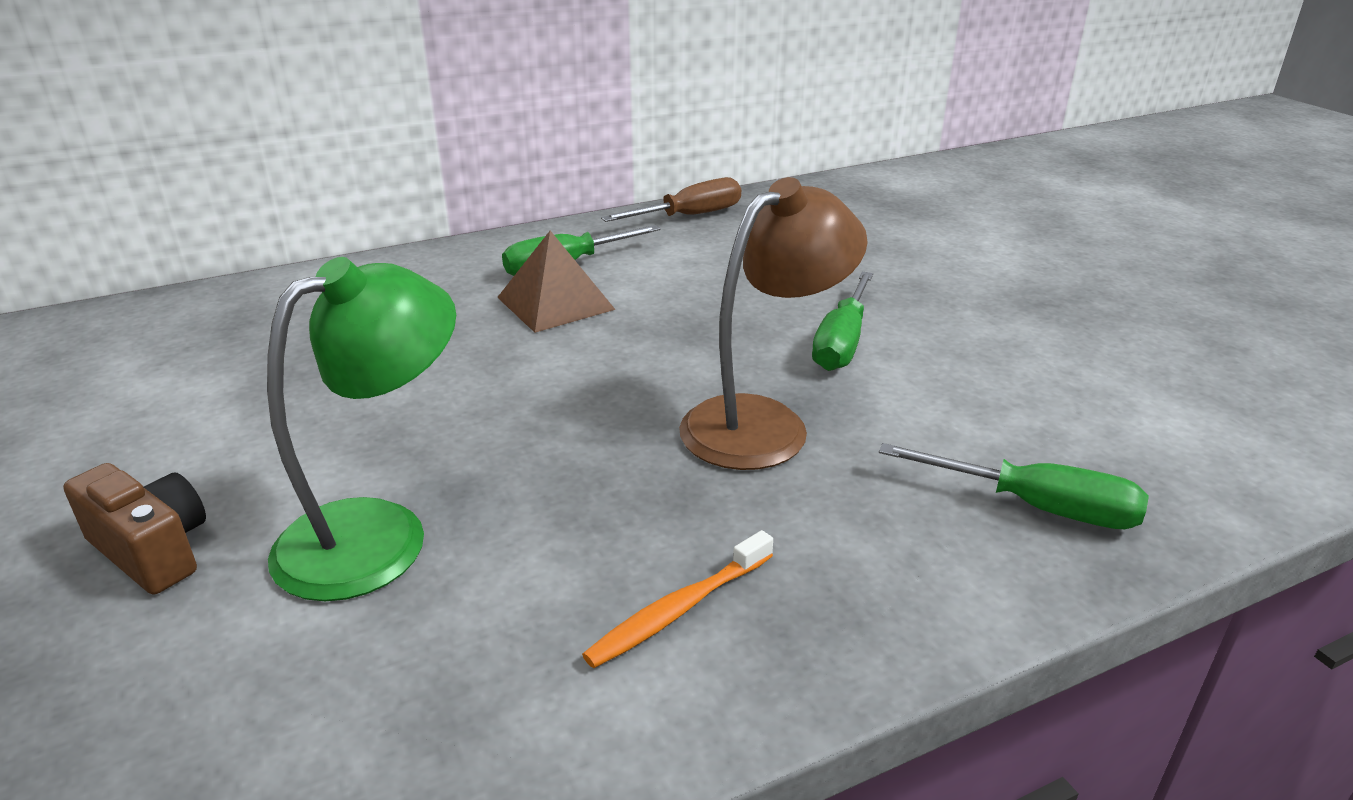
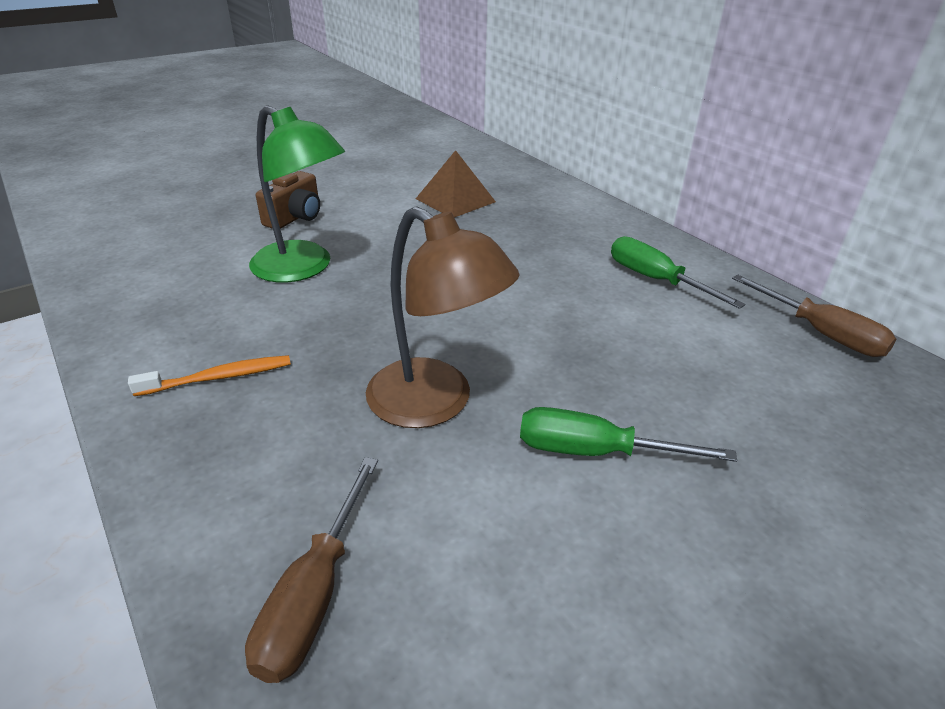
camera: 80 degrees right, 5 degrees up
brown pyramid [497,231,616,333] -> brown pyramid moved to [416,150,496,218]
orange toothbrush [582,530,773,668] -> orange toothbrush turned 120 degrees clockwise [128,355,291,396]
green screwdriver [879,443,1149,529] -> brown screwdriver [245,457,378,683]

